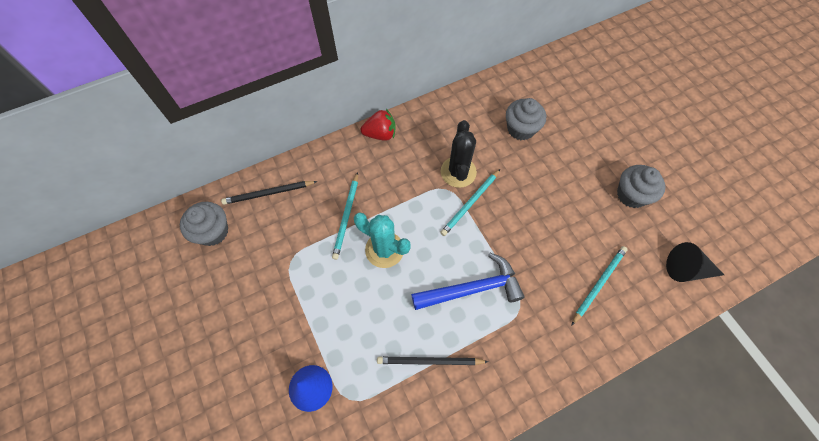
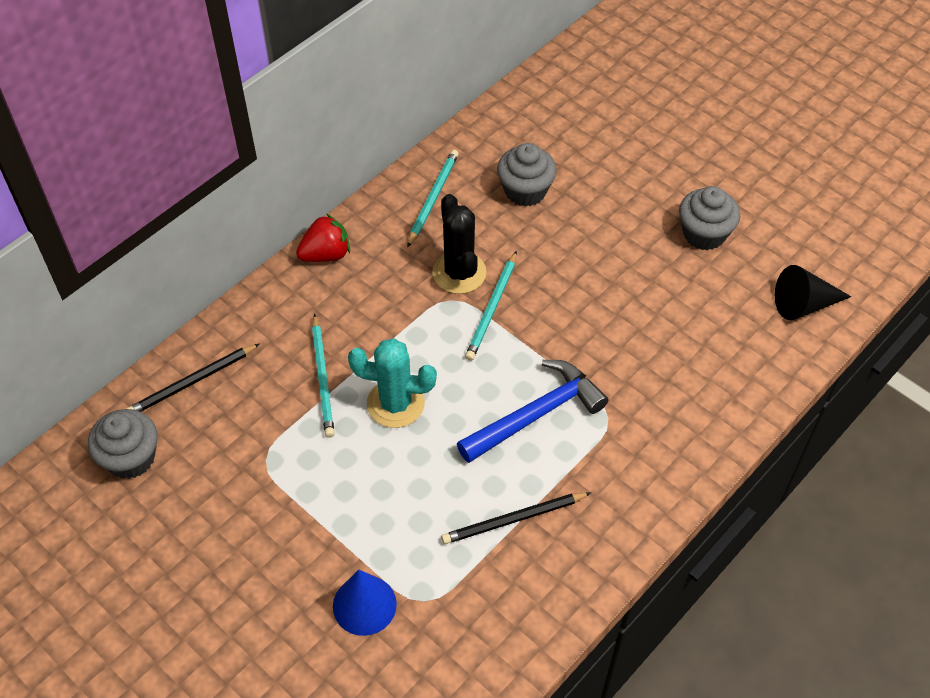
camera: 20 degrees left, 10 degrees down
turquoise pencil [571,246,628,326] -> turquoise pencil moved to [407,150,459,248]

